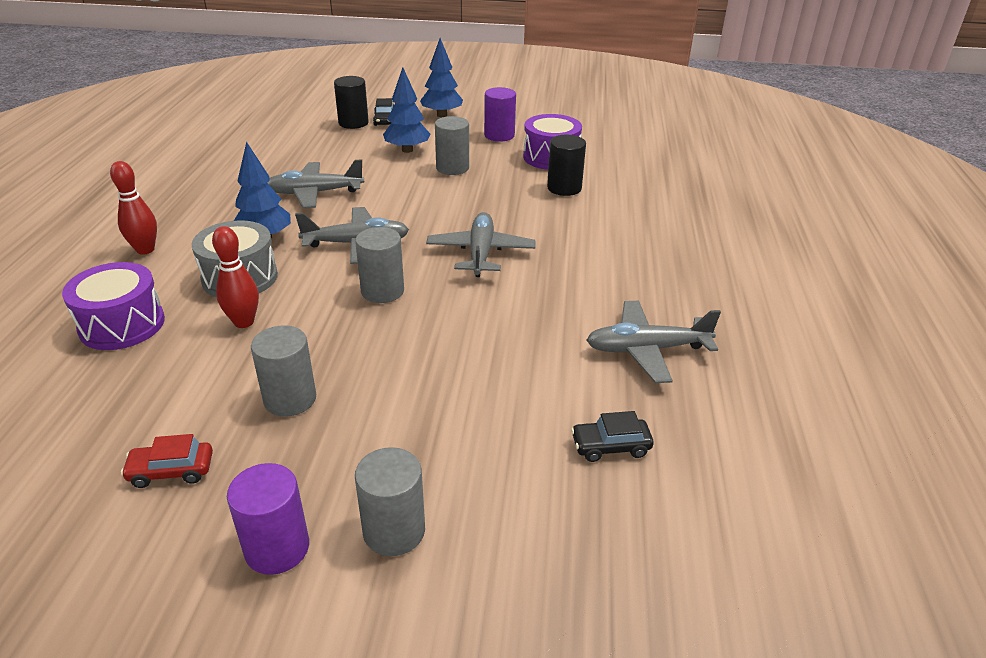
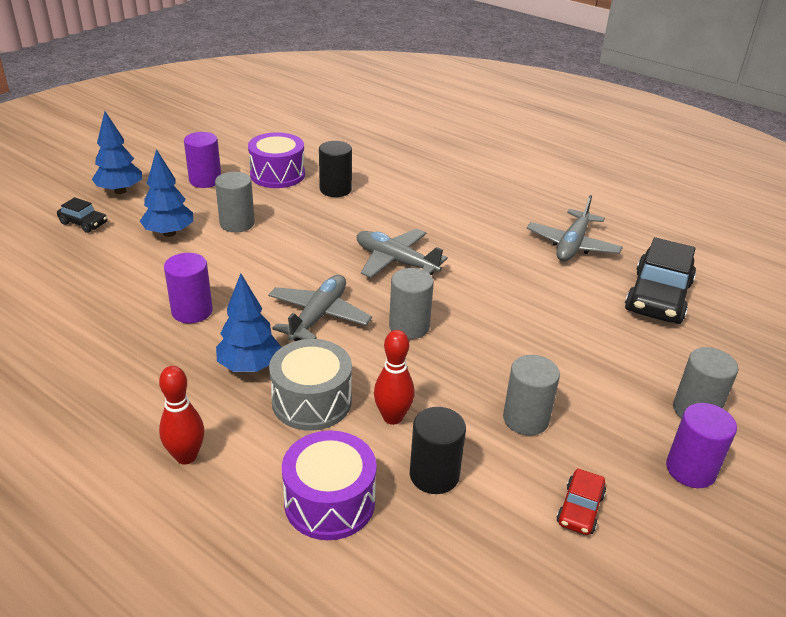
camera: 60 degrees left, 0 degrees up
grey plane [267,159,364,208] -> purple cylinder [164,253,213,323]
black cylinder [334,76,369,129] -> black cylinder moved to [410,407,466,494]
black car [571,411,654,462] -> black car [625,237,696,324], size x2.03

